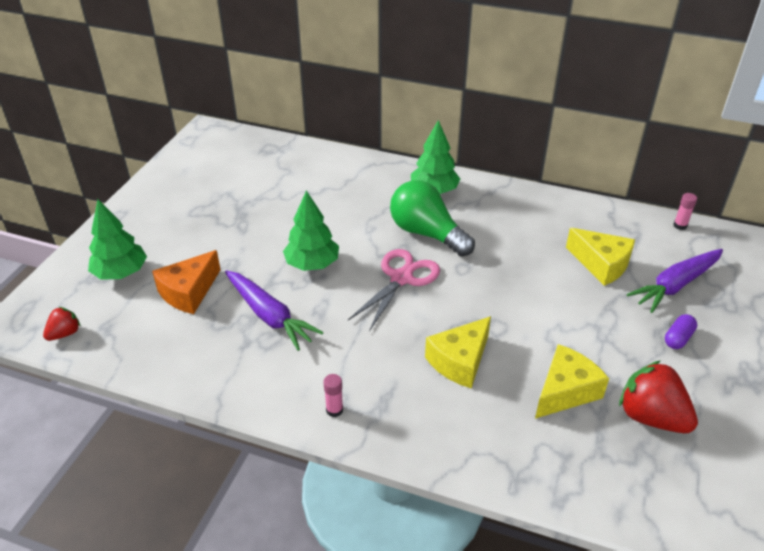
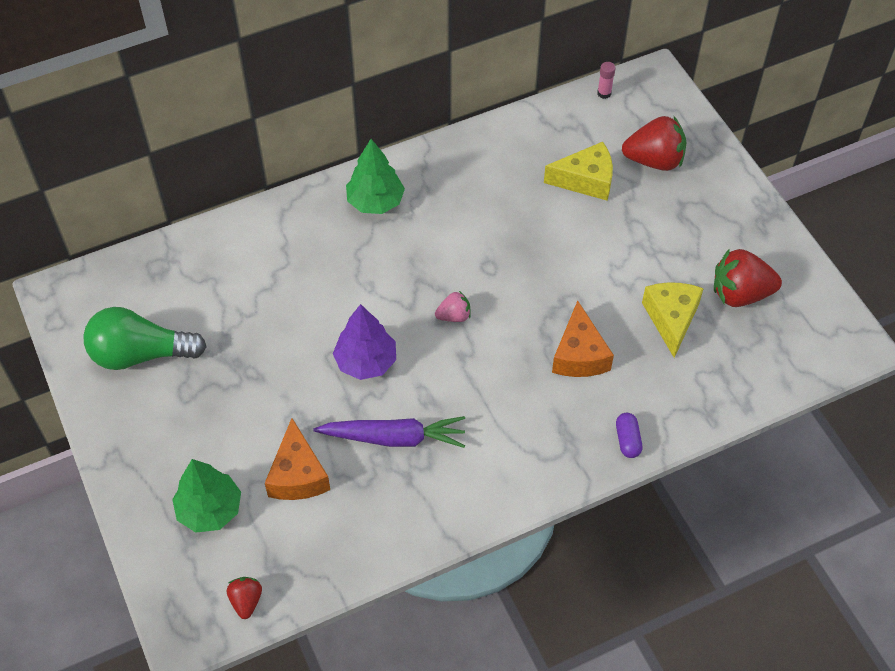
camera: 45 degrees left, 15 degrees up
green tree [283,190,339,271] -> purple tree [333,304,396,380]
pink glue stick [323,374,343,417] -> none
pink scissors [348,249,440,331] -> pink strawberry [435,291,471,322]
green light bulb [390,180,475,257] -> green light bulb moved to [83,307,207,370]
yellow cheese [425,316,491,389] -> orange cheese [552,300,614,377]
purple carrot [627,249,723,313] -> red strawberry [622,116,686,171]
purple capsule [665,314,697,349] -> purple capsule moved to [616,413,642,458]

